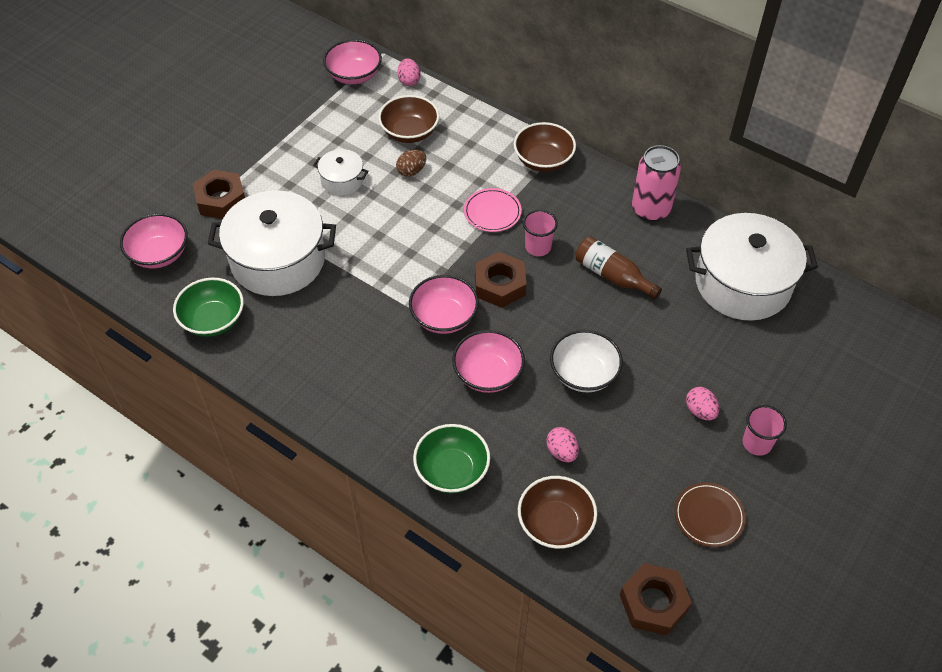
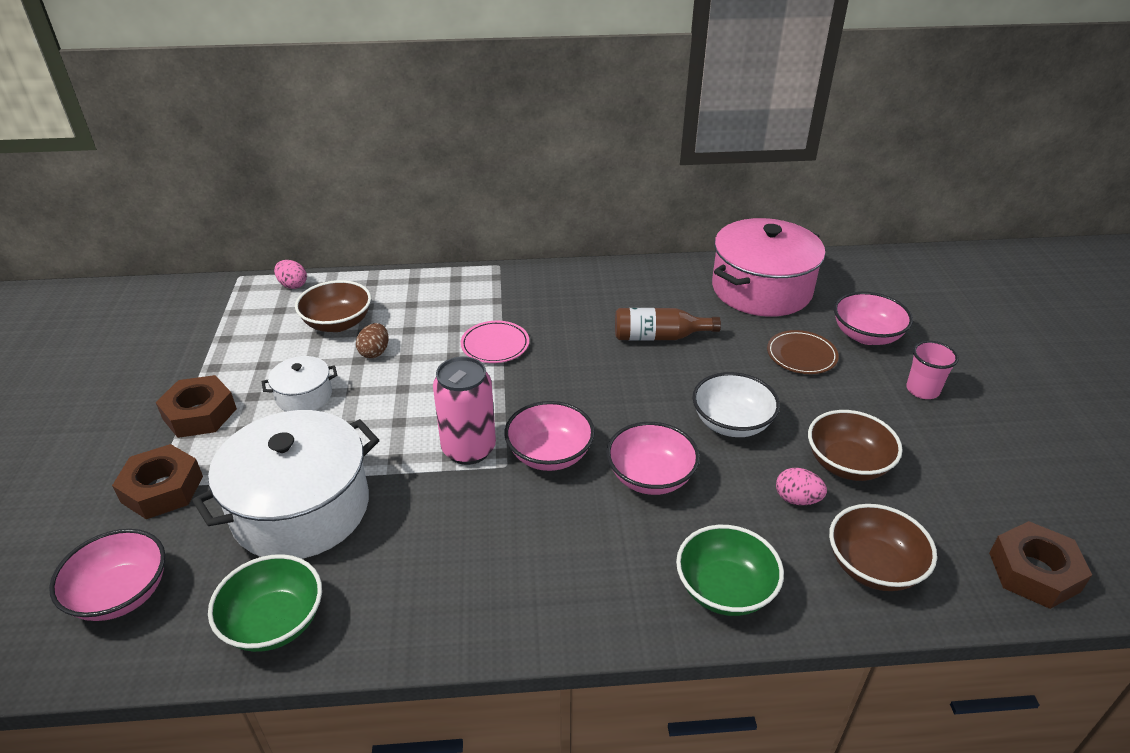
camera: 40 degrees left, 15 degrees down
pink bowl [323,39,382,84] -> pink bowl moved to [834,292,913,345]
brown nut [475,252,526,308] -> brown nut moved to [156,375,237,438]
brown bowl [514,122,576,172] -> brown bowl moved to [808,410,903,481]
pink cup [523,210,558,256] -> none
pink can [632,145,681,222] -> pink can moved to [433,356,496,465]
brown plate [674,482,746,547] -> brown plate moved to [767,330,839,374]
white pot [686,213,818,321] -> pink pot [712,218,825,317]
pink egg [686,387,719,420] -> none

